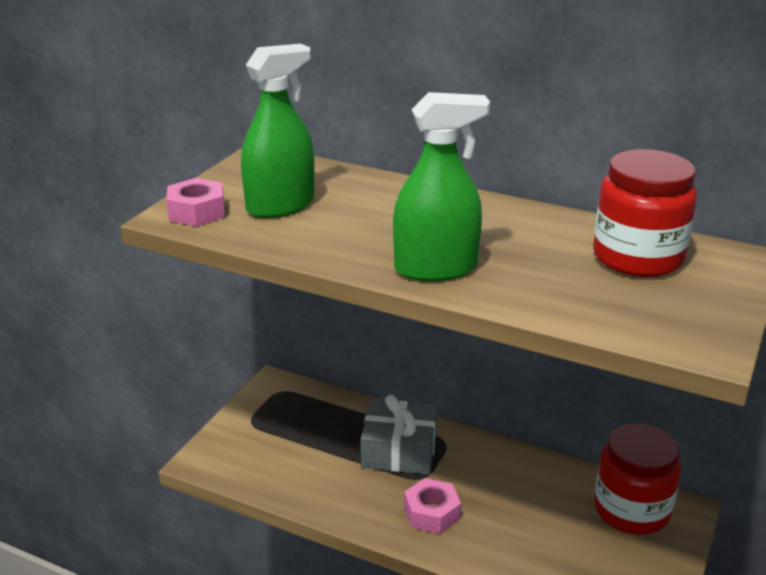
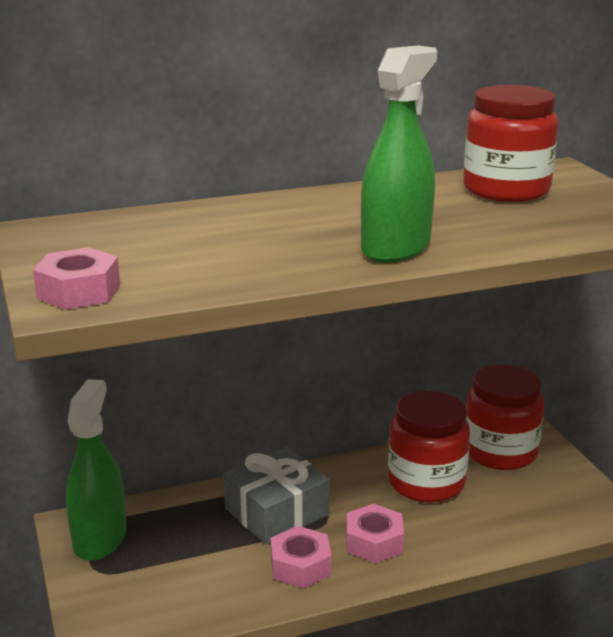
camera: 45 degrees left, 5 degrees down
green spray bottle [241,44,314,218] -> green spray bottle moved to [66,379,126,561]
none -> pink nut [271,526,331,588]
none -> red jar [388,391,470,503]

